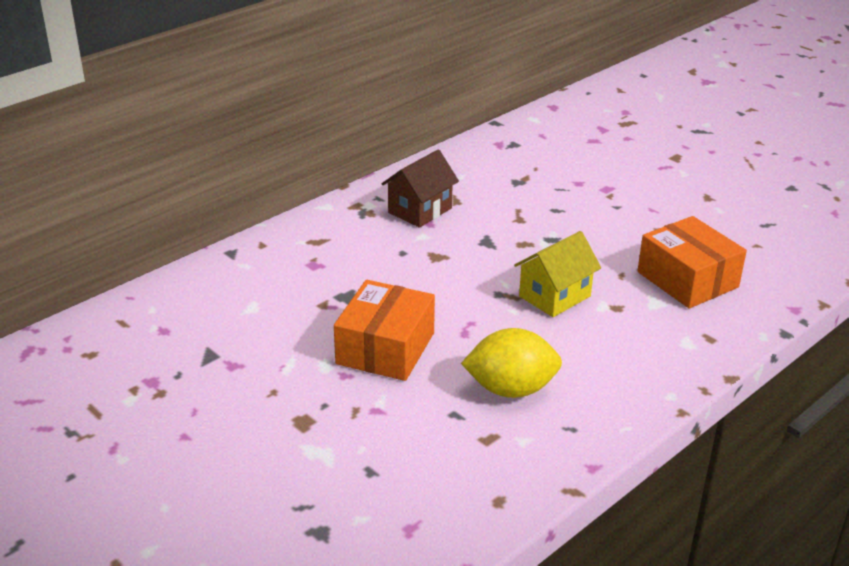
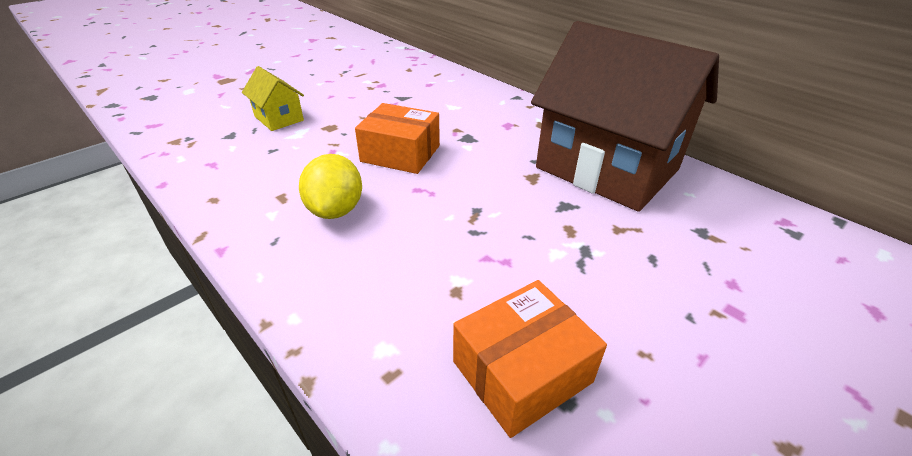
camera: 90 degrees right, 5 degrees up
brown house [382,150,459,228] -> brown house [531,21,719,212], size x2.36
yellow house [514,231,601,317] -> yellow house moved to [242,66,304,131]

